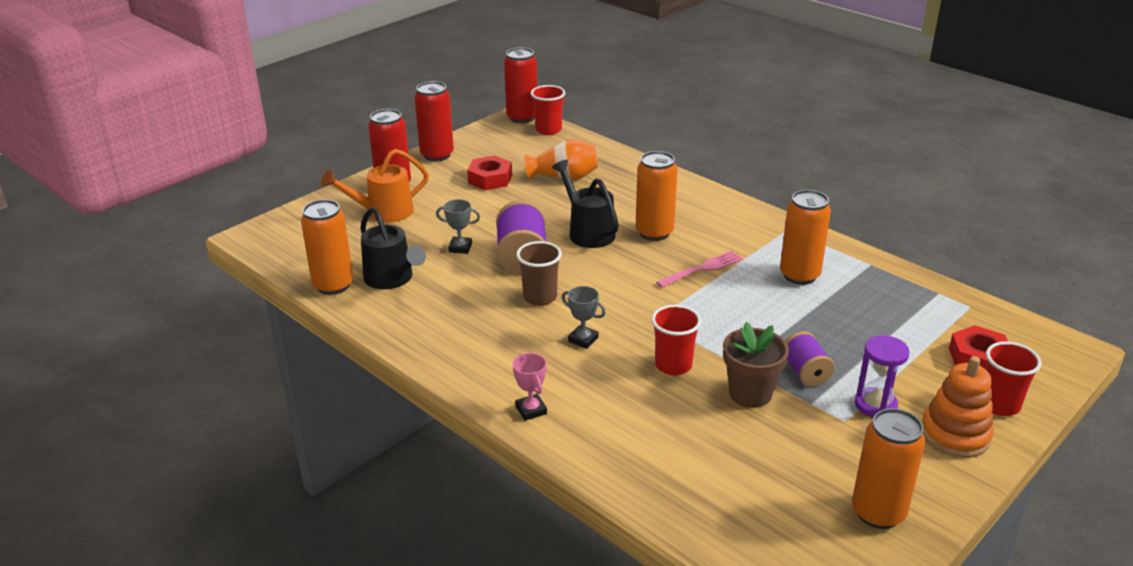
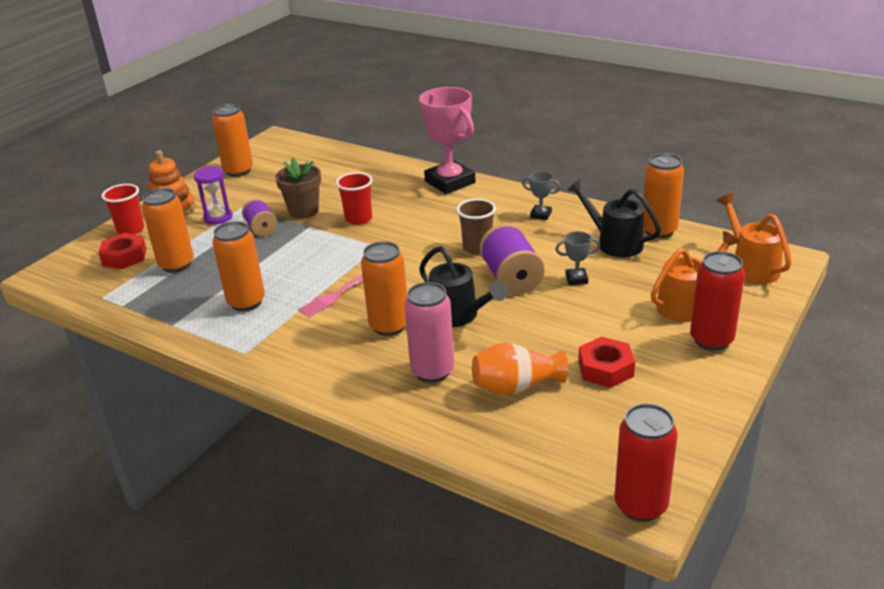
camera: 170 degrees right, 0 degrees up
red can [414,81,454,162] -> none
pink trophy [513,353,547,421] -> pink trophy [419,87,475,194], size x2.27
red cup [531,85,565,135] -> none
grey trophy [562,286,606,349] -> grey trophy moved to [522,171,561,220]
none -> orange can [142,188,194,273]
none -> pink can [404,282,454,383]
none -> orange watering can [716,193,792,284]

